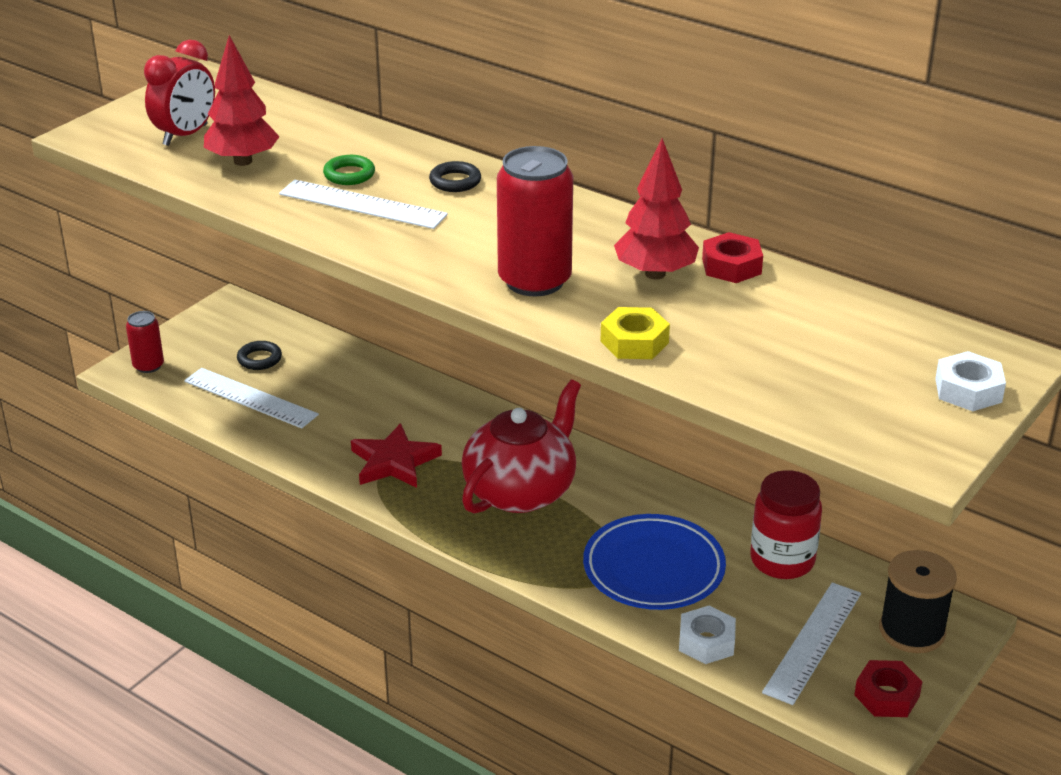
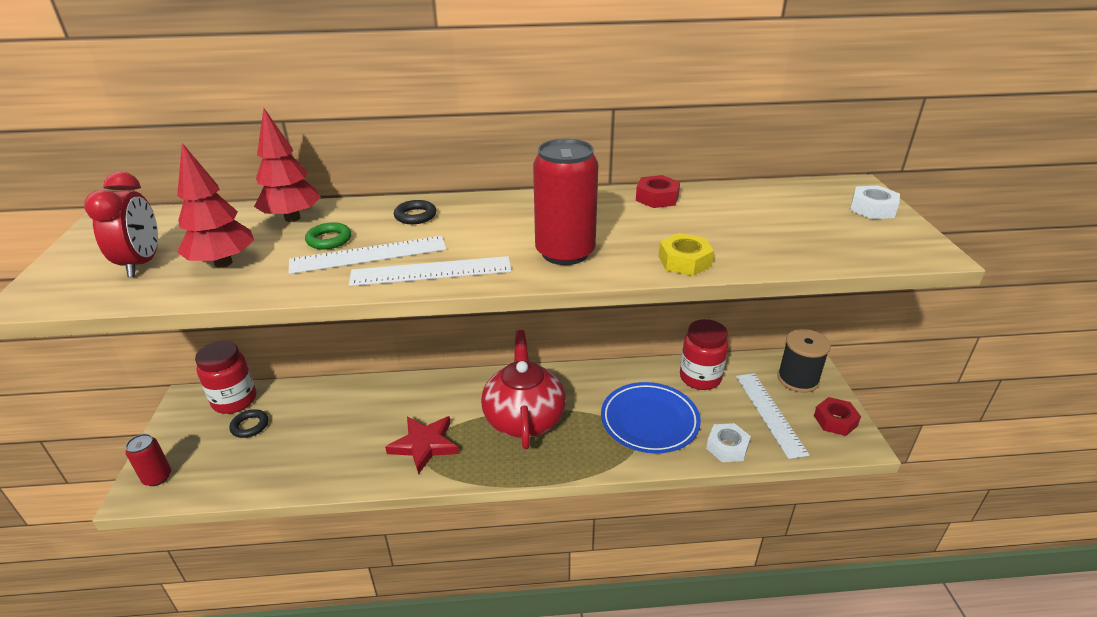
camera: 40 degrees left, 0 degrees up
white ruler [184,368,319,428] -> white ruler moved to [349,256,512,286]
red tree [614,138,699,279] -> red tree moved to [254,108,321,222]
none -> red jar [195,341,256,414]

